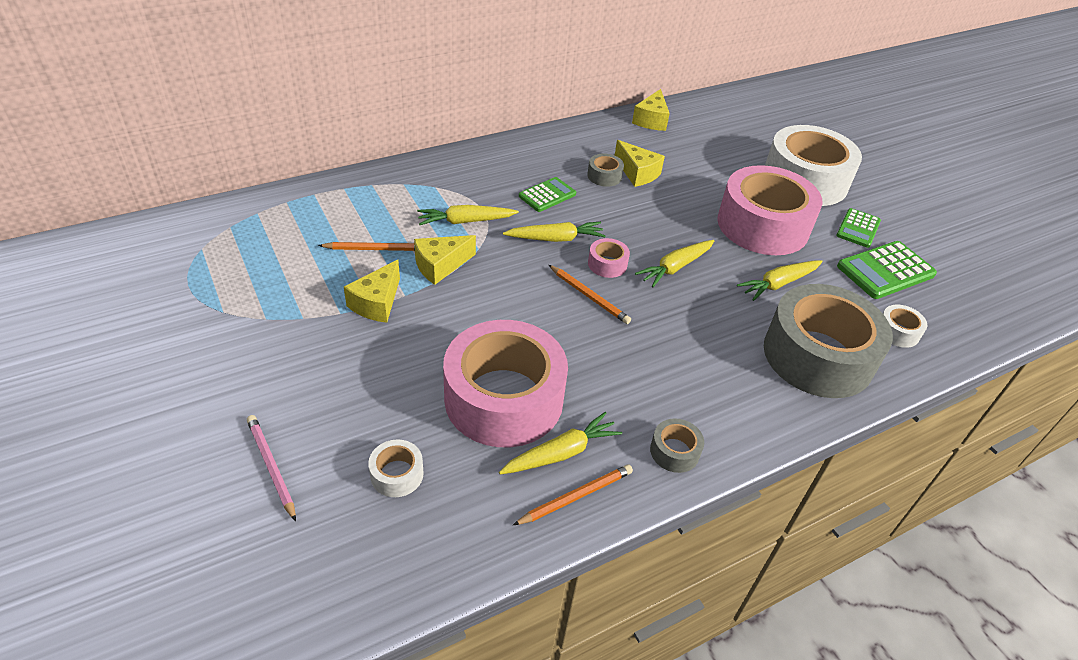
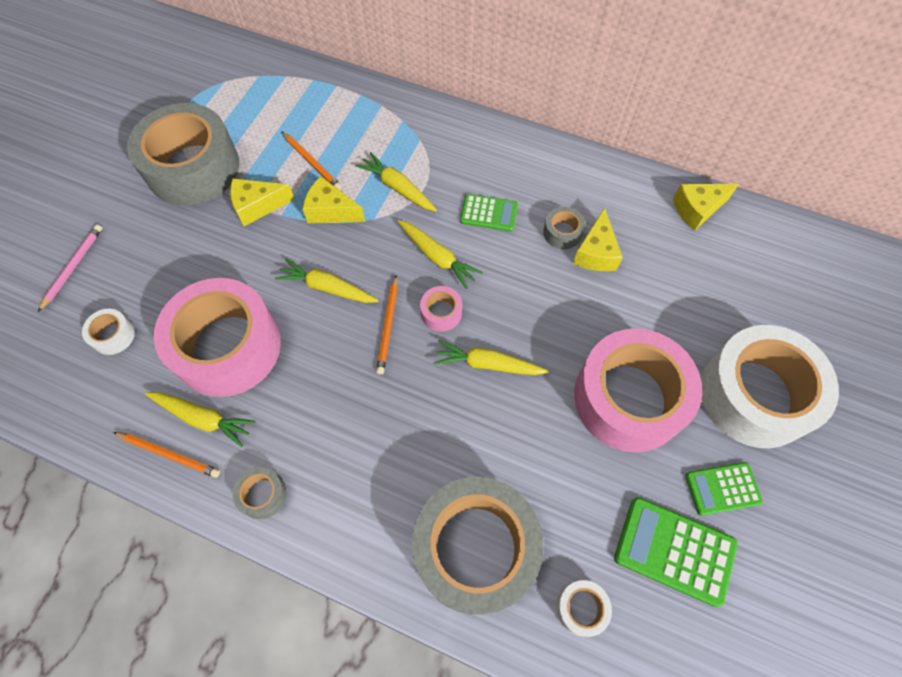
camera: 55 degrees right, 20 degrees up
yellow carrot [737,260,823,301] -> yellow carrot moved to [275,259,379,303]
none -> grey tape [127,103,239,206]

